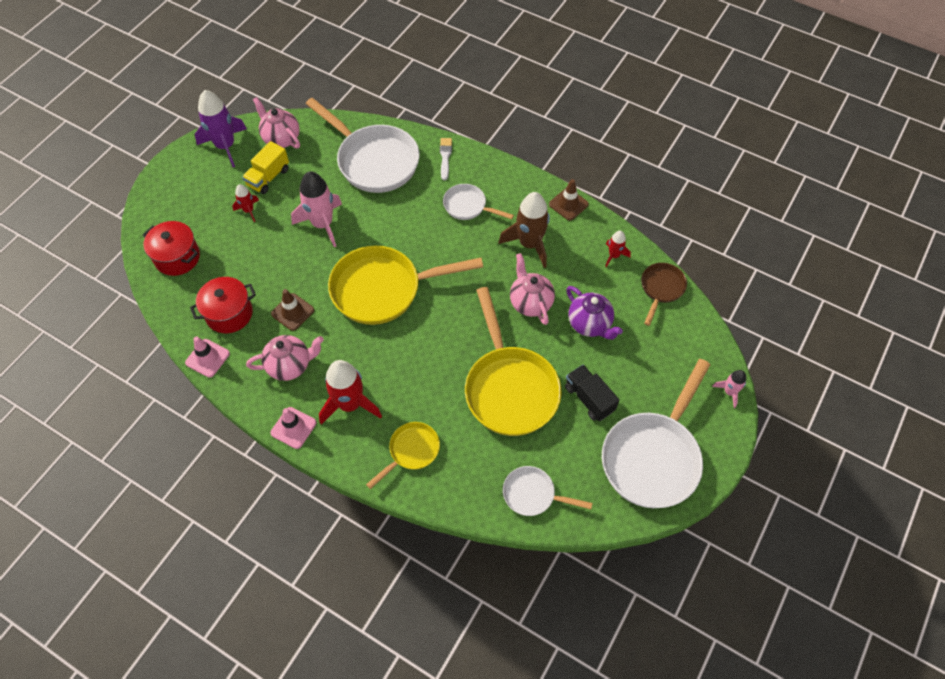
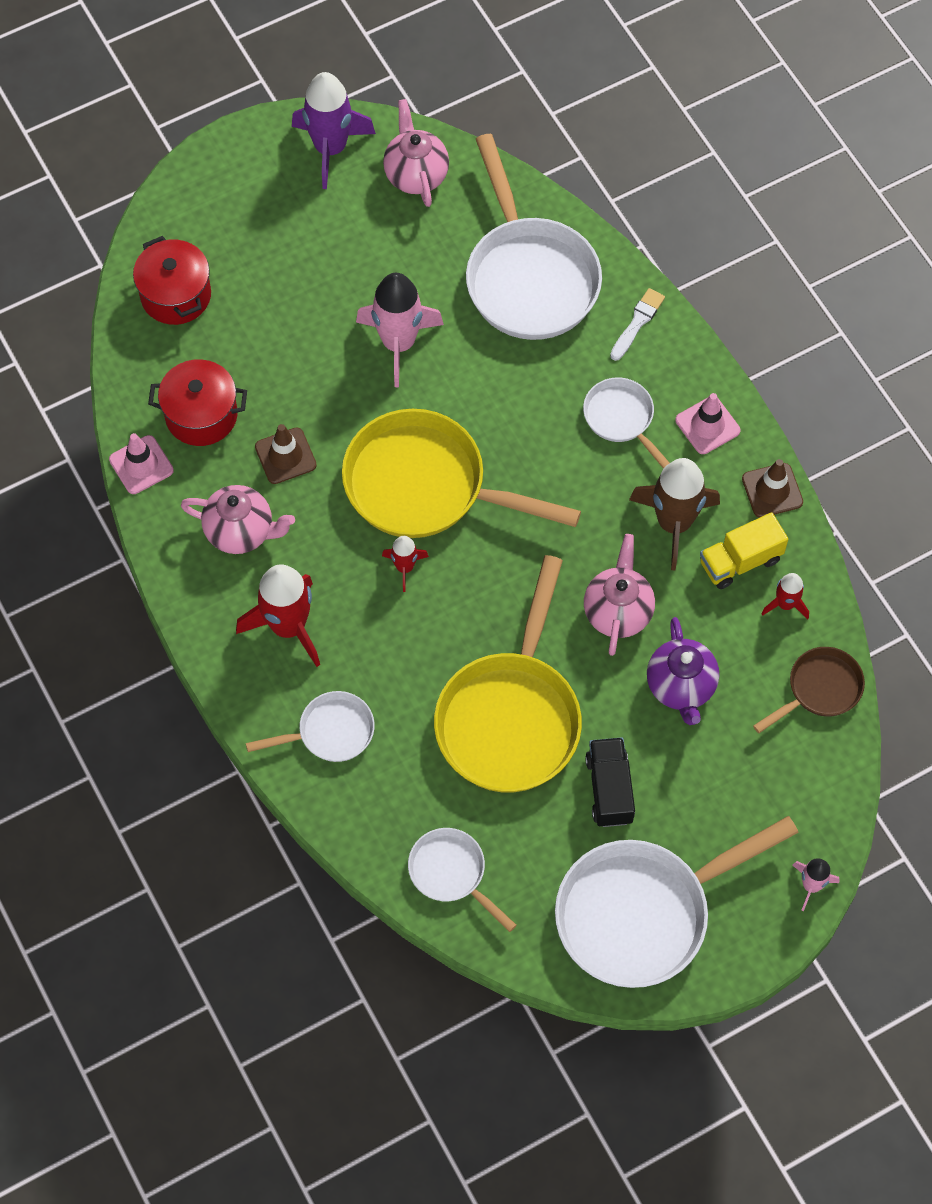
camera: 30 degrees right, 5 degrees up
red rocket [232,184,259,222] -> red rocket moved to [382,536,429,592]
yellow truck [242,141,289,194] -> yellow truck moved to [700,512,788,589]
pink traffic cone [270,407,316,449] -> pink traffic cone moved to [675,393,740,454]
yellow pan [366,422,440,489] -> white pan [246,691,375,762]

